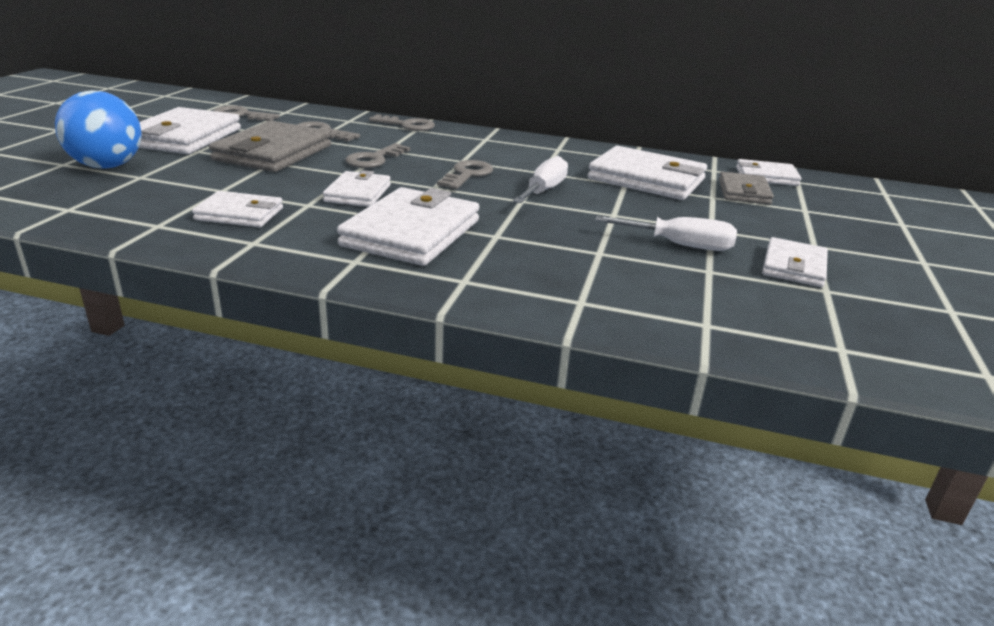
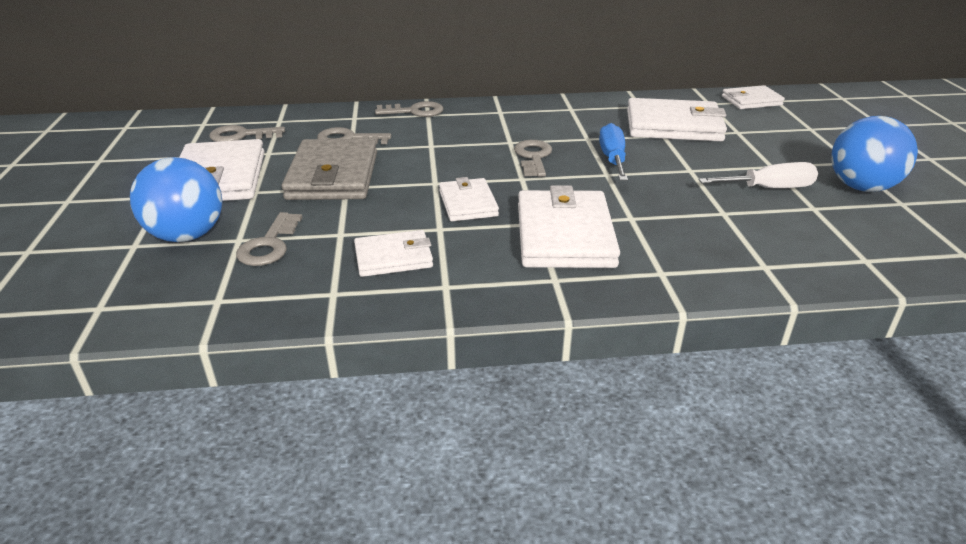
camera: 20 degrees left, 5 degrees up
grey key [345,143,410,168] -> grey key moved to [236,212,303,266]
white screwdriver [513,156,568,203] -> blue screwdriver [599,123,628,181]
grey wallet [719,172,774,205] -> none
white wallet [762,237,828,287] -> blue ball [831,116,918,192]

